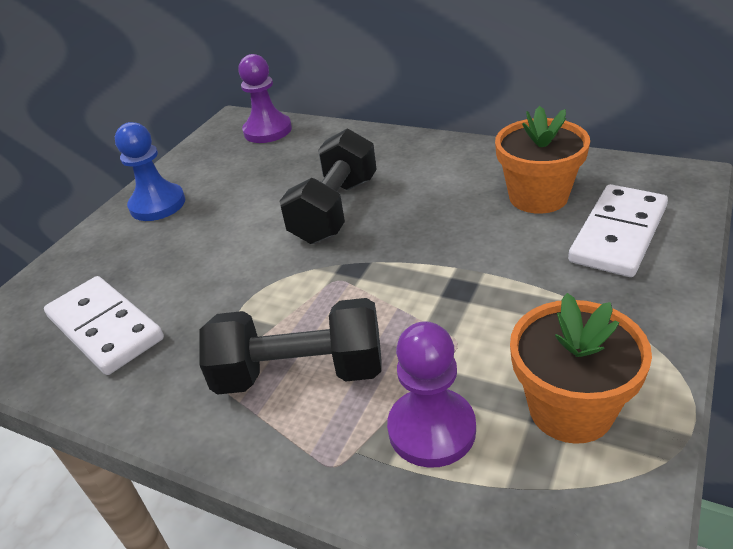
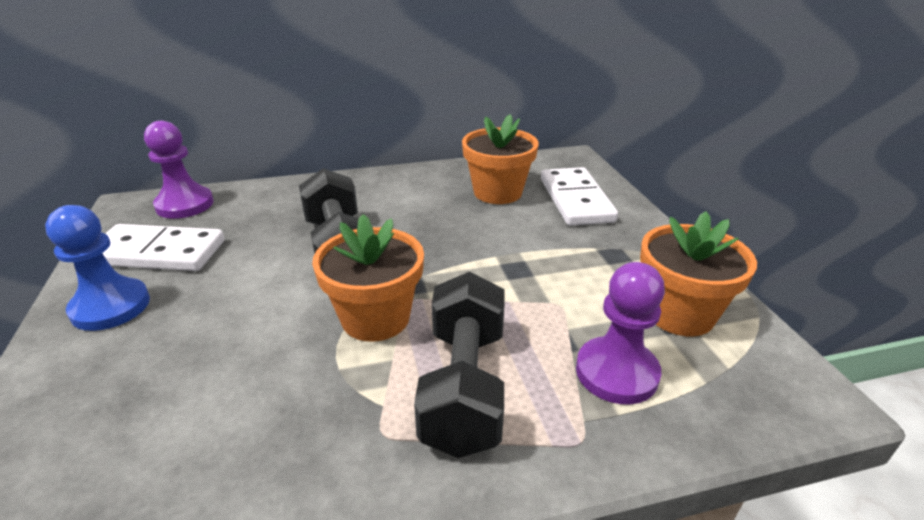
camera: 45 degrees left, 5 degrees down
white domino [44,276,164,375] -> white domino moved to [103,224,224,271]
black dumbbell [199,298,382,395] -> black dumbbell turned 45 degrees counterclockwise [414,272,505,458]
none -> orange flower pot [312,214,424,342]

